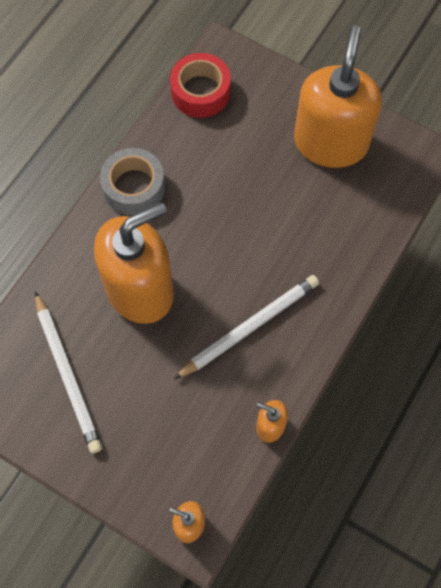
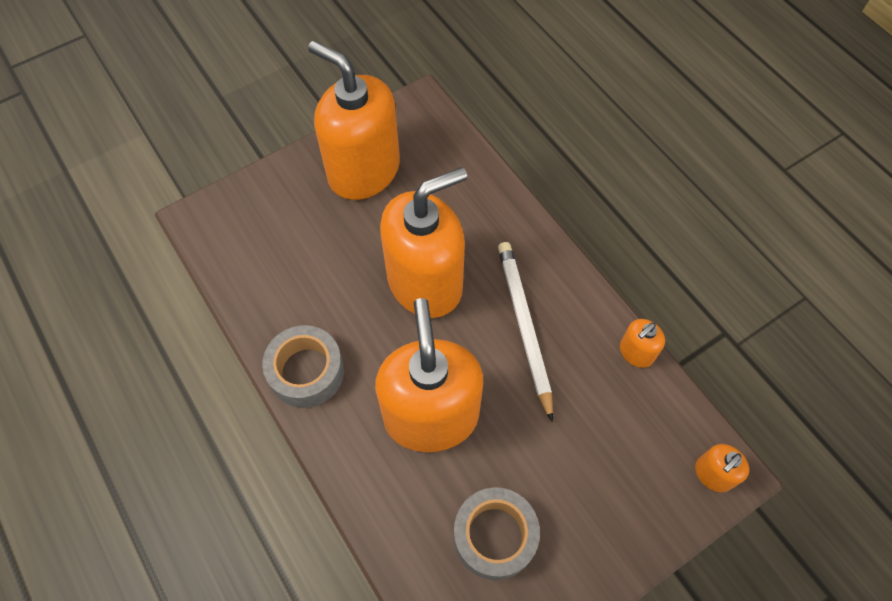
camera: 65 degrees left, 5 degrees down
white pencil [35,291,102,454] -> grey tape [454,487,540,580]
red tape [170,53,231,118] -> none
none -> orange soap dispenser [380,167,467,318]

